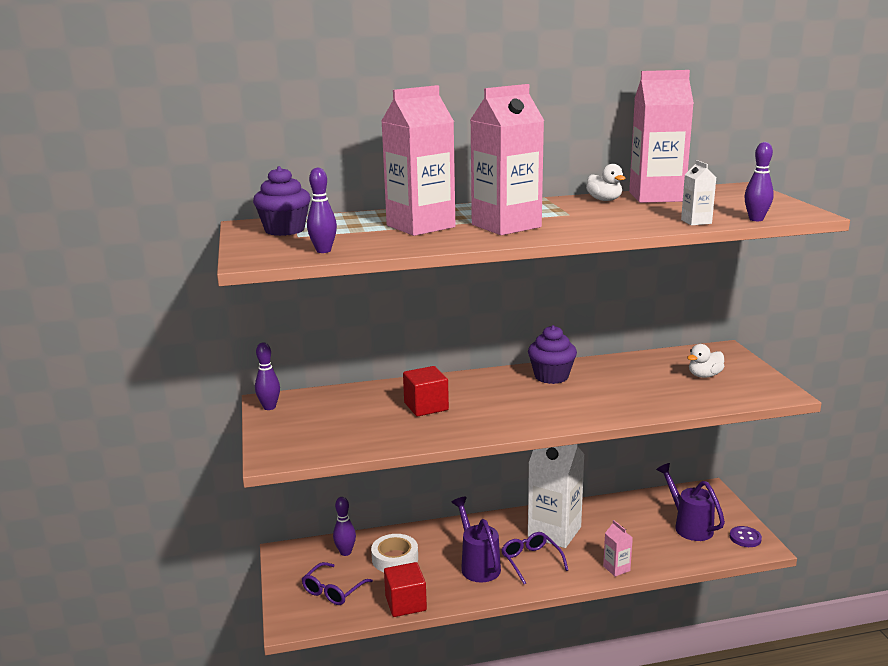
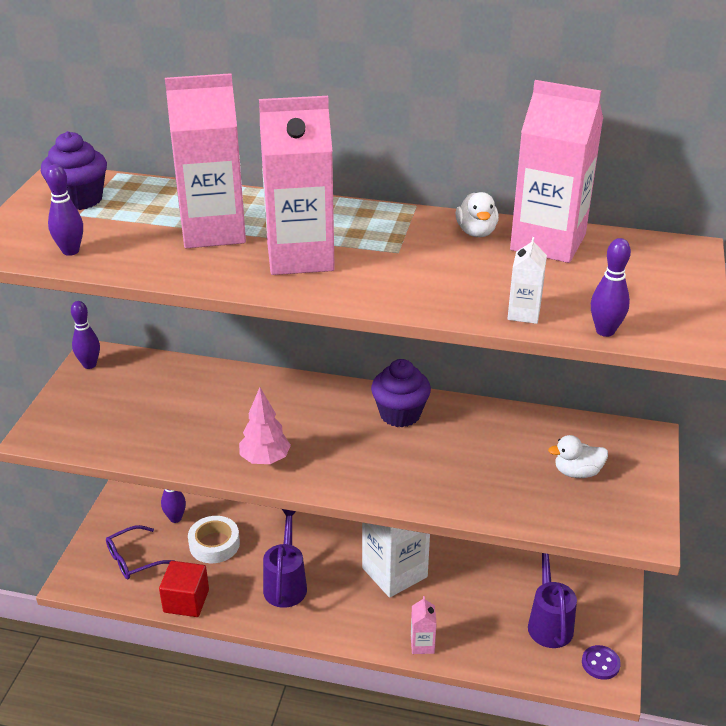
camera: 25 degrees right, 15 degrees up
red cube [403,366,449,417] -> none
purple glasses [502,532,568,584] -> none
none -> pink tree [239,387,291,464]

